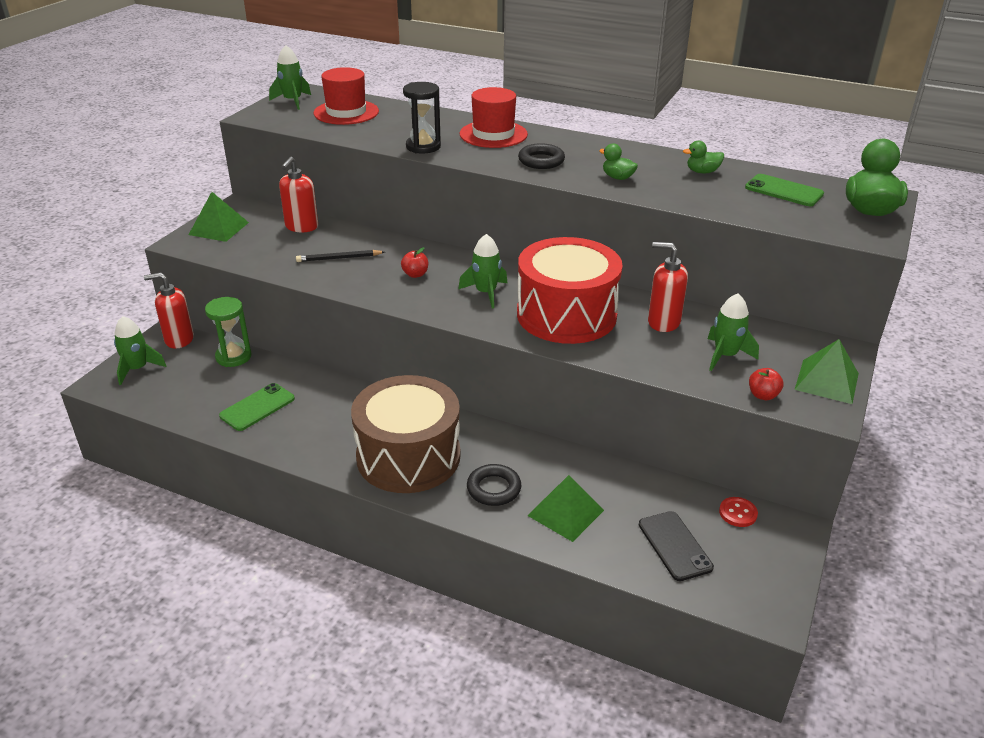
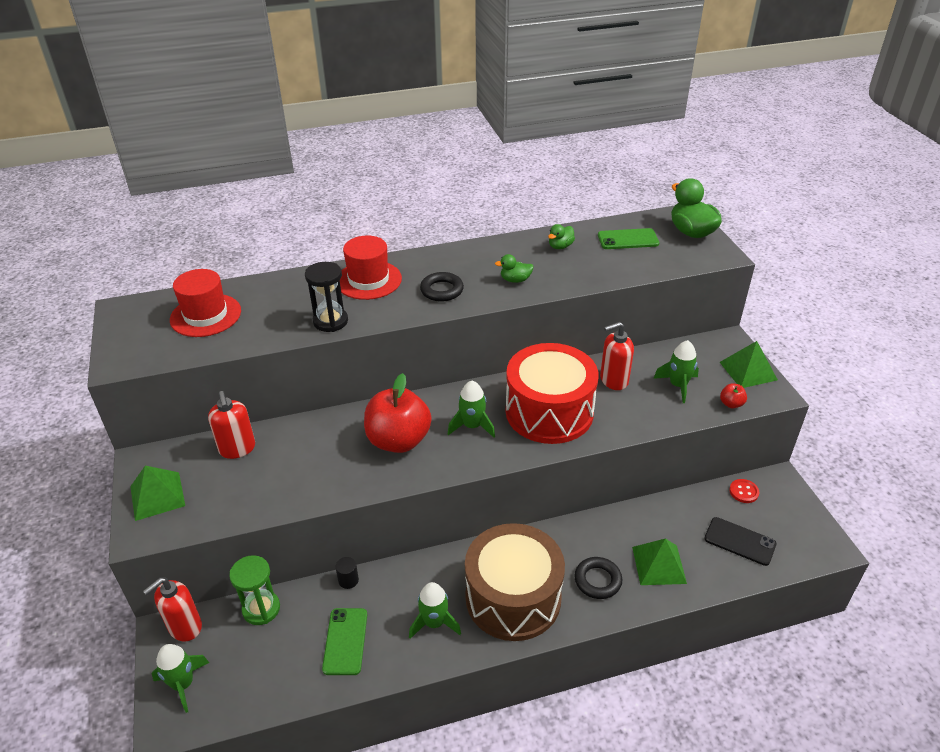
camera: 40 degrees left, 5 degrees up
green rocket [269,45,311,110] -> green rocket moved to [409,582,461,639]
black pencil [296,250,385,262] -> none
red apple [401,247,428,278] -> red apple [364,373,432,453], size x2.48
none -> black cylinder [335,557,359,589]

